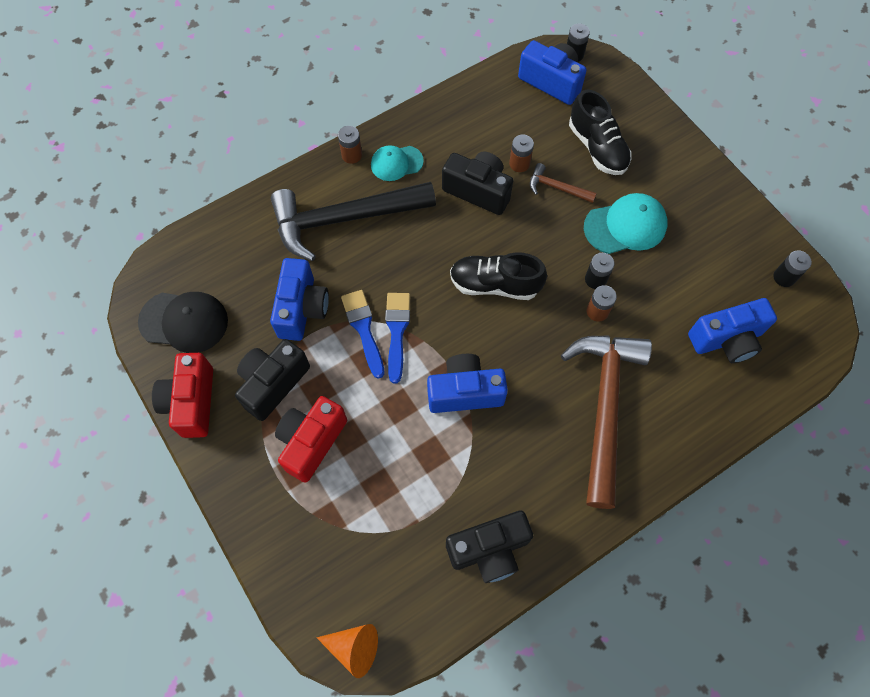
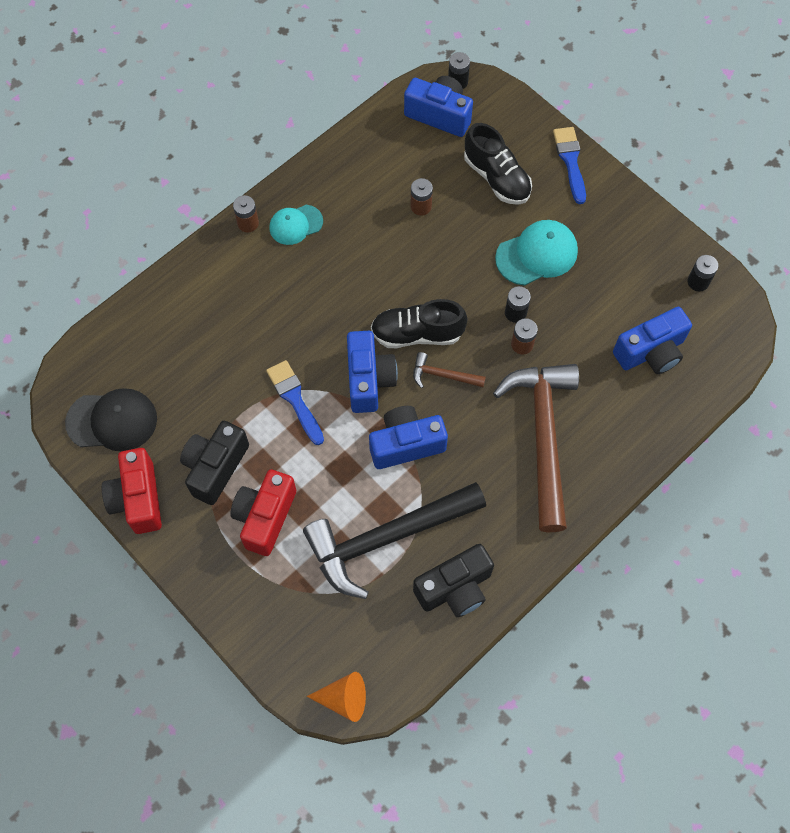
camera: 10 degrees left, 0 degrees up
blue camera [270,258,329,341] -> blue camera moved to [347,331,398,413]
black hammer [271,182,436,261] -> black hammer moved to [303,482,486,599]
blue brush [385,293,410,383] -> blue brush moved to [553,127,586,204]
black camera [442,151,513,215] -> none
brown hammer [530,163,597,203] -> brown hammer moved to [413,352,486,388]

